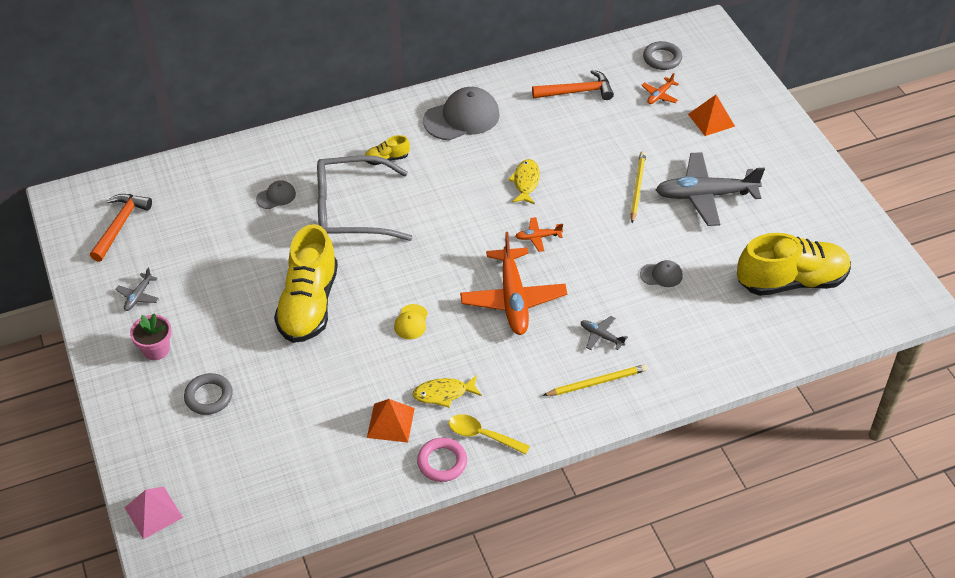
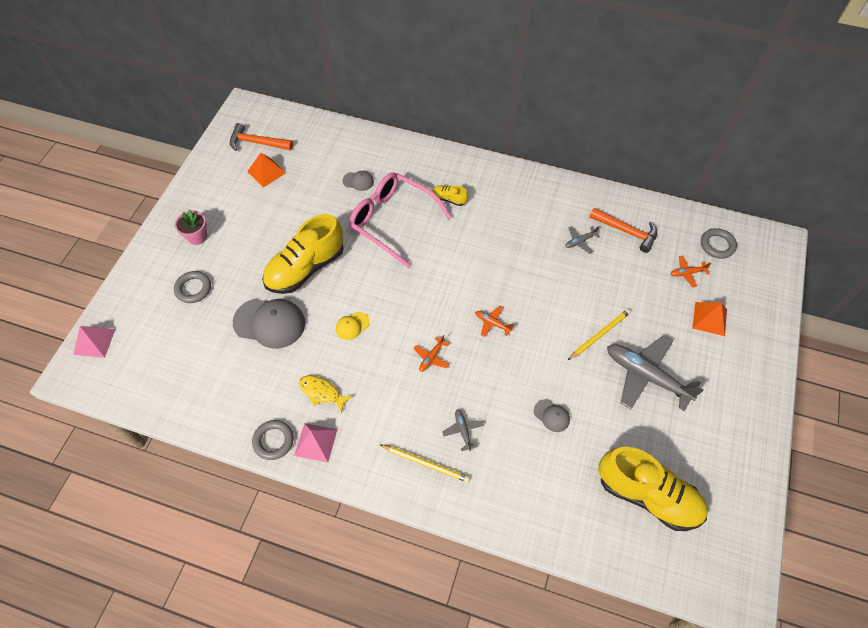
camera: 40 degrees right, 10 degrees up
orange hammer [90,194,152,262] -> orange hammer turned 135 degrees counterclockwise [230,123,293,151]
grey plane [115,268,159,311] -> grey plane moved to [565,226,600,254]
grey glasses [317,155,413,241] -> pink glasses [349,172,452,268]
orange pyramid [367,399,415,442] -> orange pyramid moved to [247,153,286,188]
pink ring [417,437,467,482] -> grey ring [252,420,294,460]
grey cap [423,87,500,140] -> grey cap moved to [233,299,305,349]
yellow spoon [449,414,530,455] -> pink pyramid [294,423,337,462]
orange plane [460,232,567,335] -> orange plane [413,335,449,372], size x0.44
yellow fish [508,159,540,204] -> none

